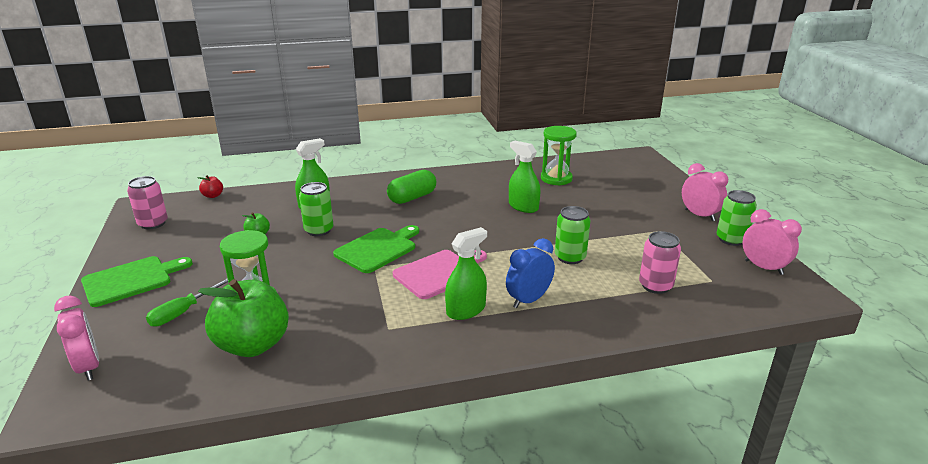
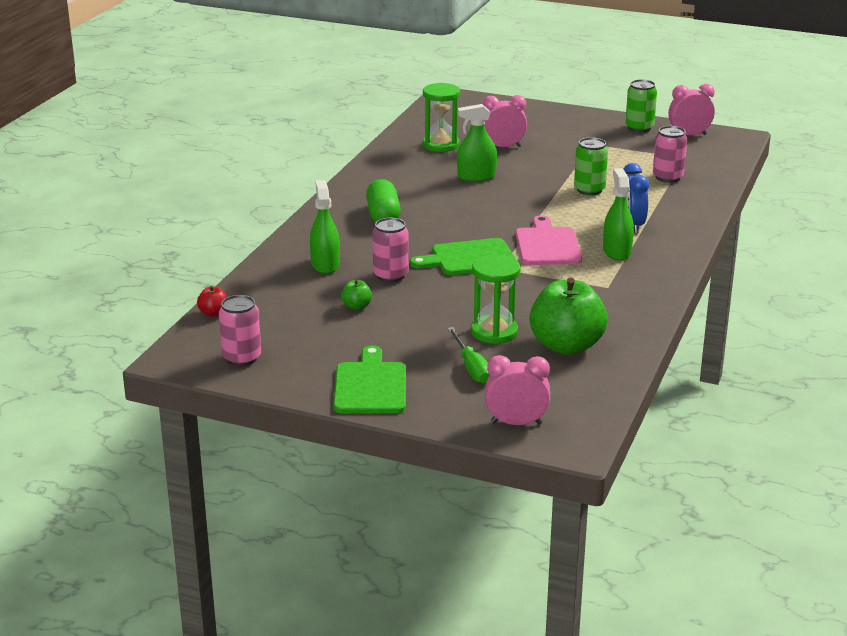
camera: 55 degrees left, 0 degrees up
green can [299,182,334,236] -> pink can [372,218,409,282]
green cutting board [333,225,419,273] -> green cutting board turned 90 degrees counterclockwise [410,238,516,275]
pink clock [682,163,728,221] -> pink clock moved to [483,95,527,147]

